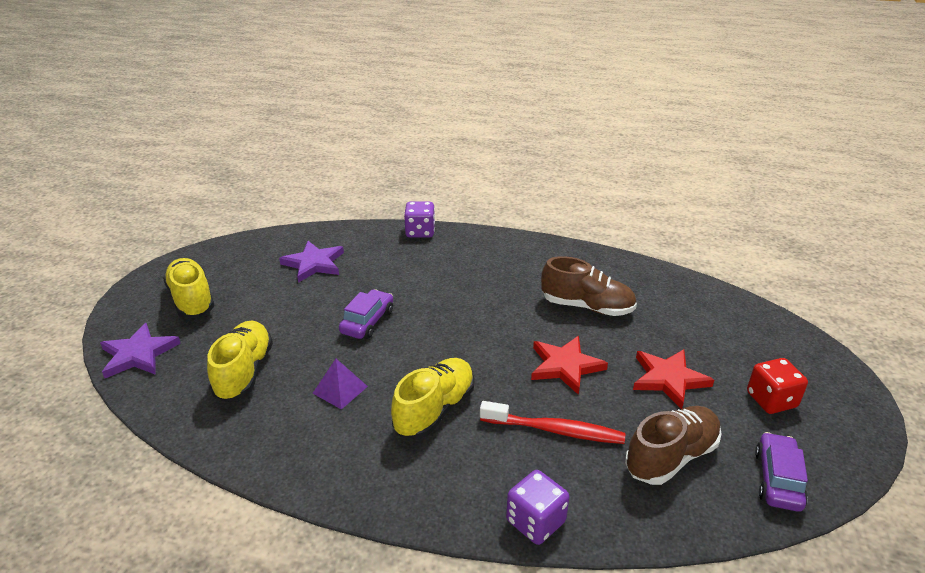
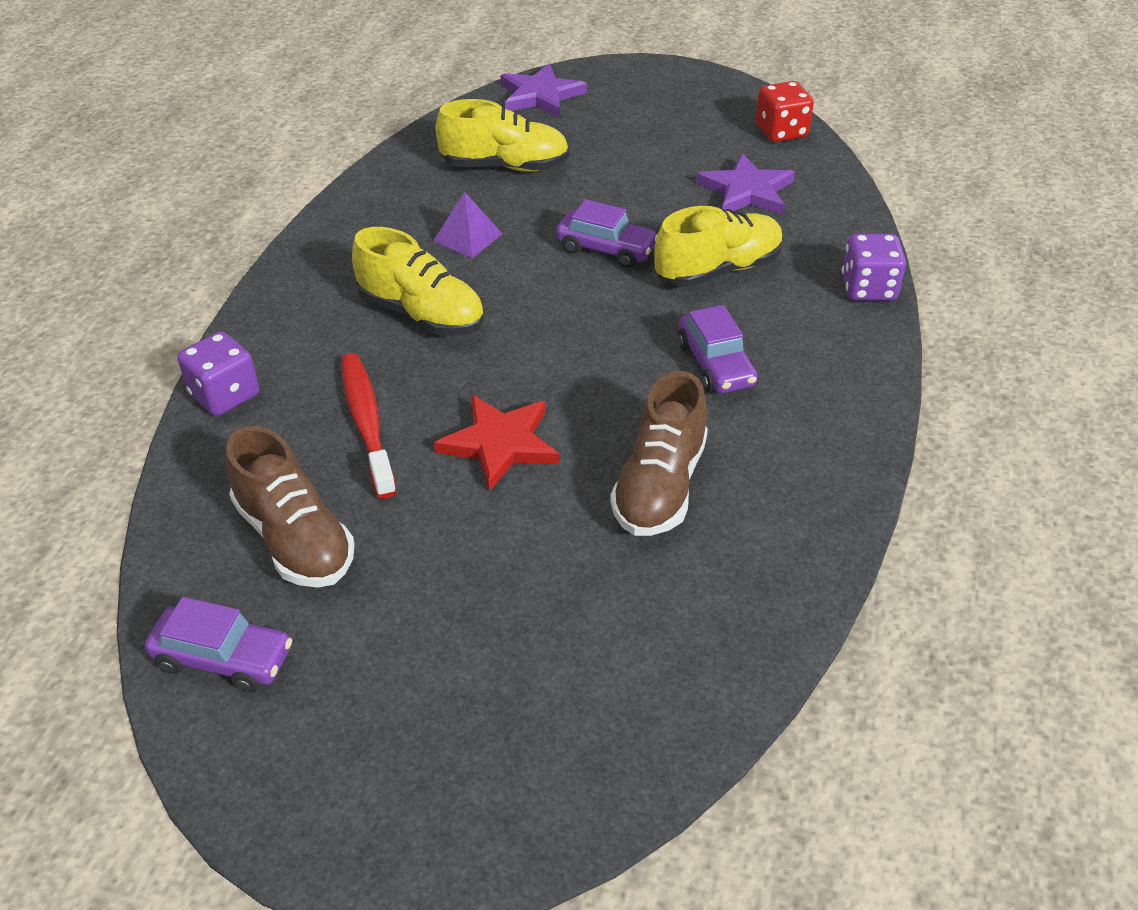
camera: 90 degrees right, 10 degrees up
yellow shoe [163,258,215,318] -> yellow shoe moved to [654,206,784,287]
red toothbrush [480,401,625,444] -> red toothbrush turned 150 degrees clockwise [341,353,397,499]
red star [633,349,714,409] -> none
red dice [747,358,808,414] -> red dice moved to [756,81,814,142]
none -> purple car [678,305,757,393]

